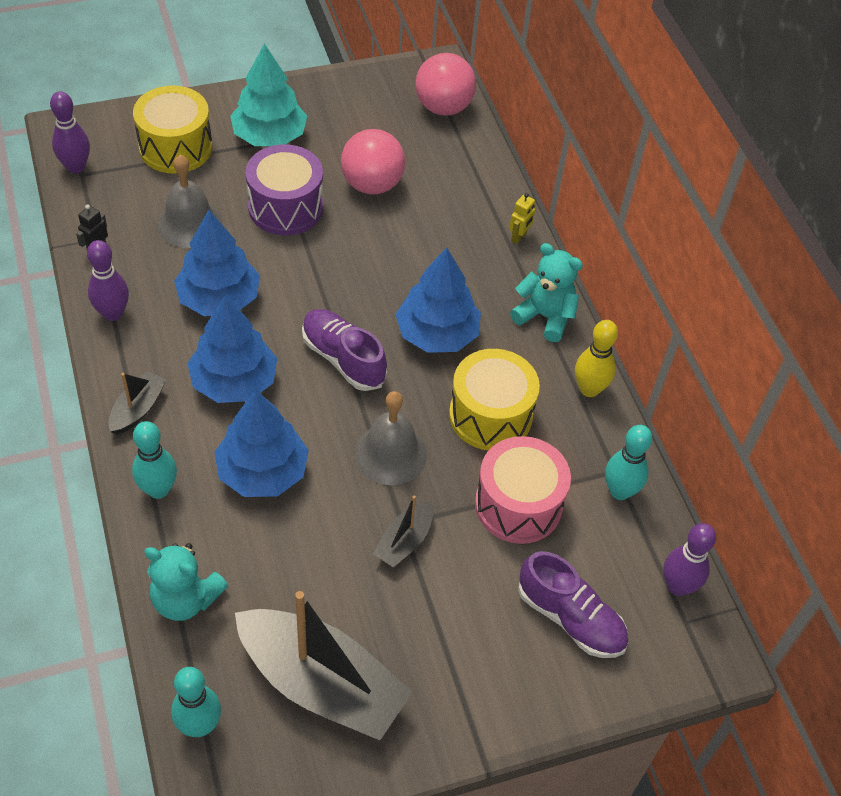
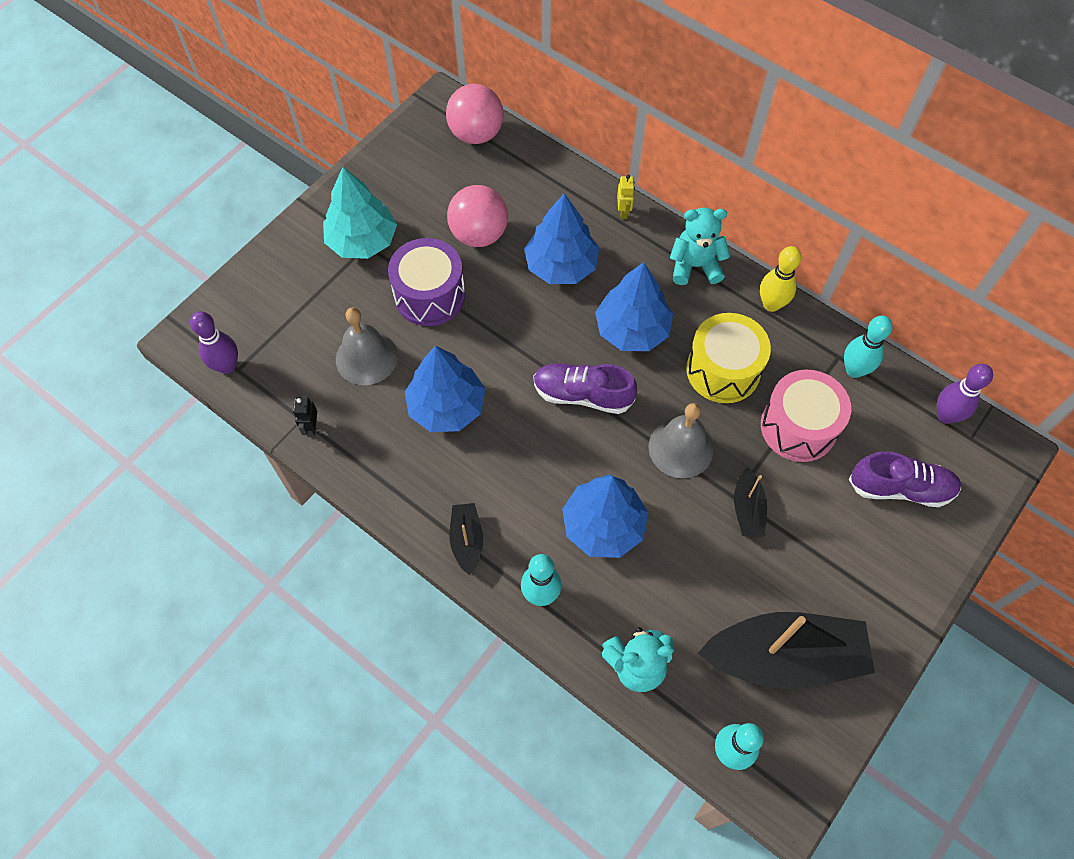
camera: 30 degrees left, 10 degrees up
purple bowling pin [87,240,129,321] -> none
yellow drum [133,86,213,174] -> none
blue tree [187,296,277,403] -> blue tree moved to [524,193,599,284]

